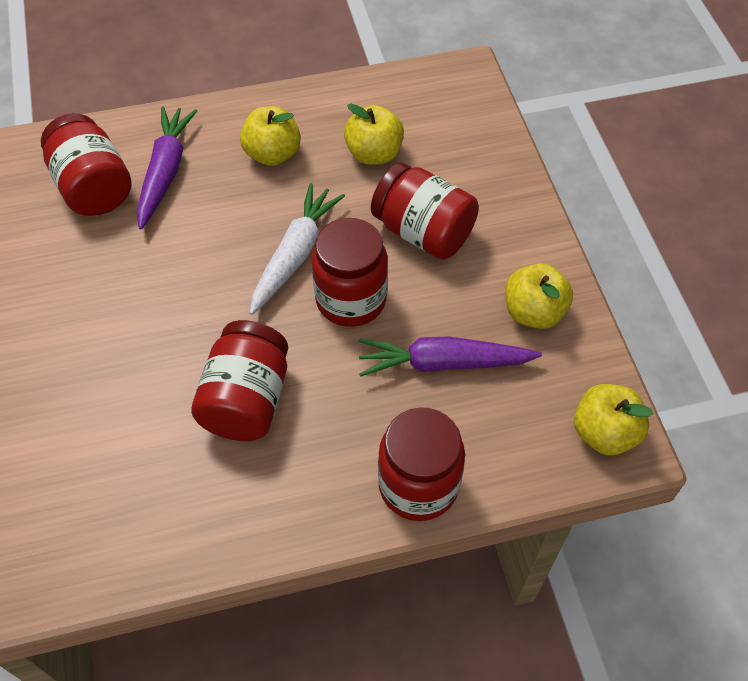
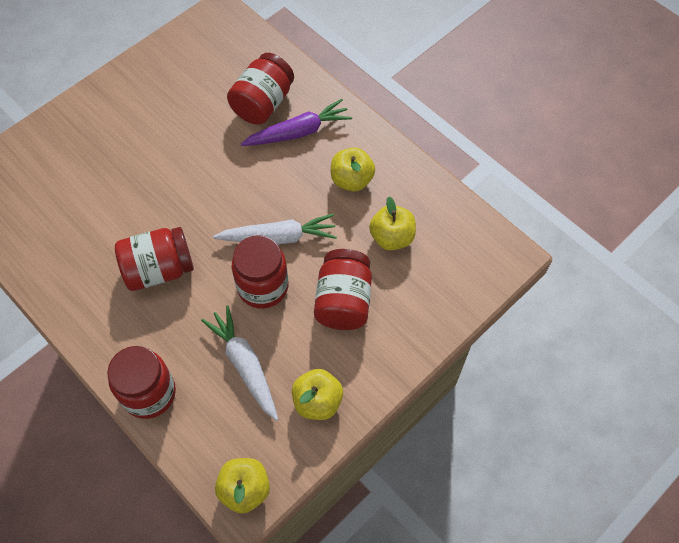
camera: 60 degrees right, 5 degrees up
purple carrot [358,336,542,377] -> white carrot [201,305,278,421]

